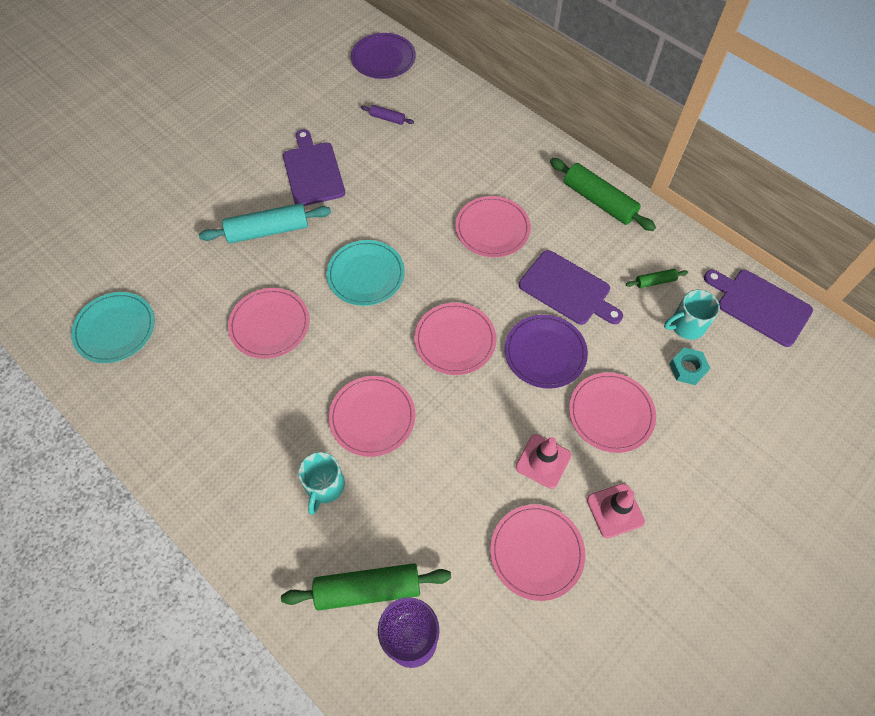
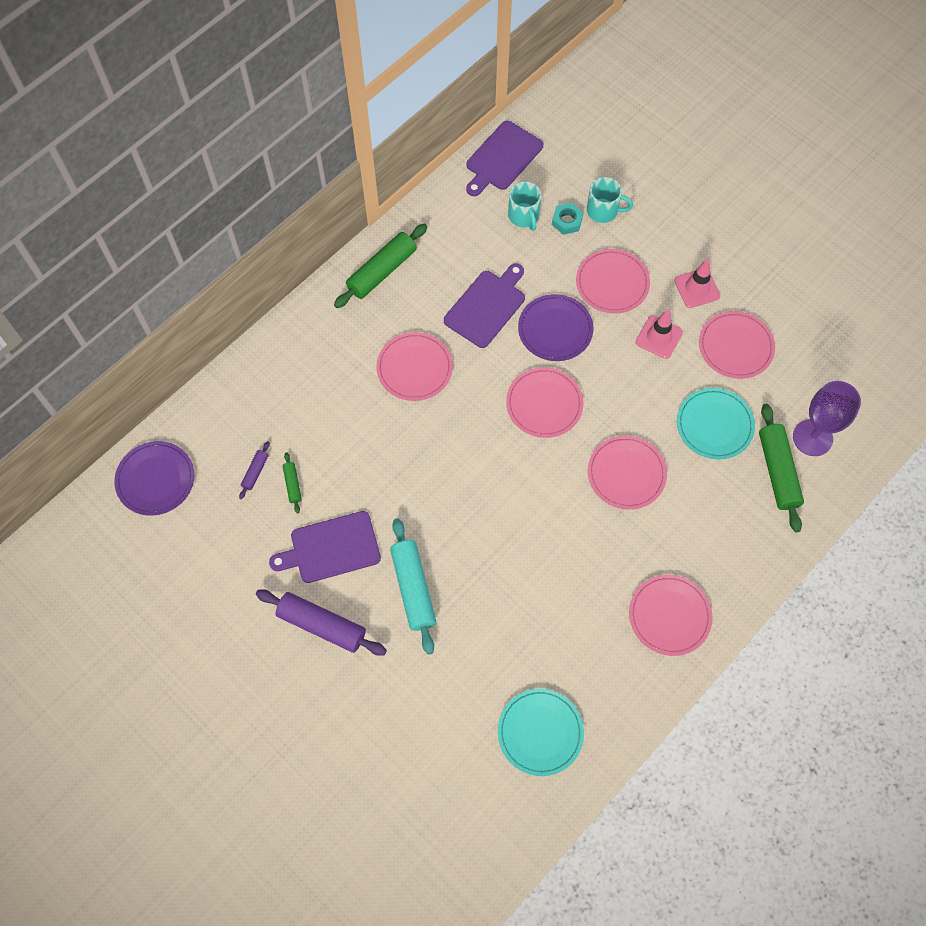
camera: 90 degrees left, 5 degrees up
pink plate [228,288,310,359] -> pink plate moved to [629,575,713,656]
turquoise mug [298,452,345,515] -> turquoise mug moved to [587,177,633,223]
turquoise plate [327,240,405,306] -> turquoise plate moved to [677,388,755,460]
green rolling pin [626,269,688,288] -> green rolling pin moved to [283,452,302,513]
none -> purple rolling pin [256,589,387,656]

